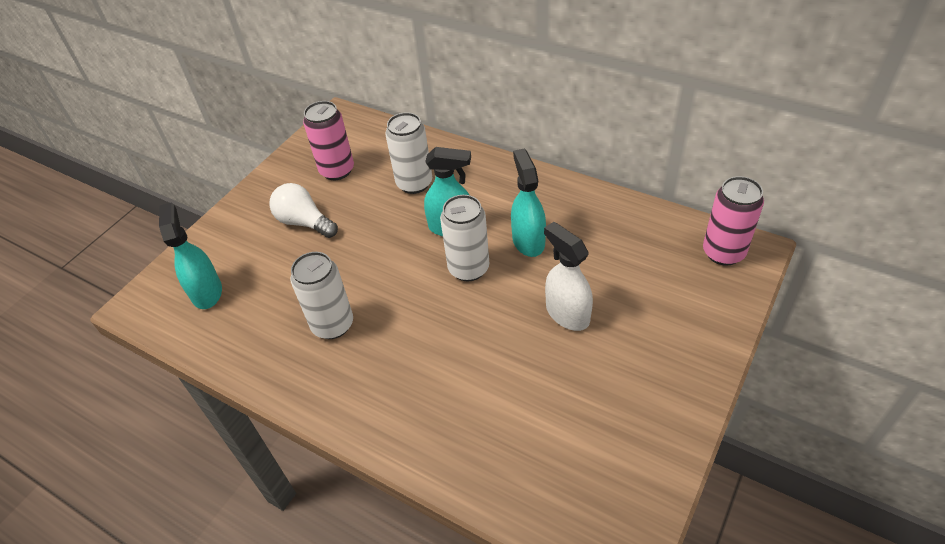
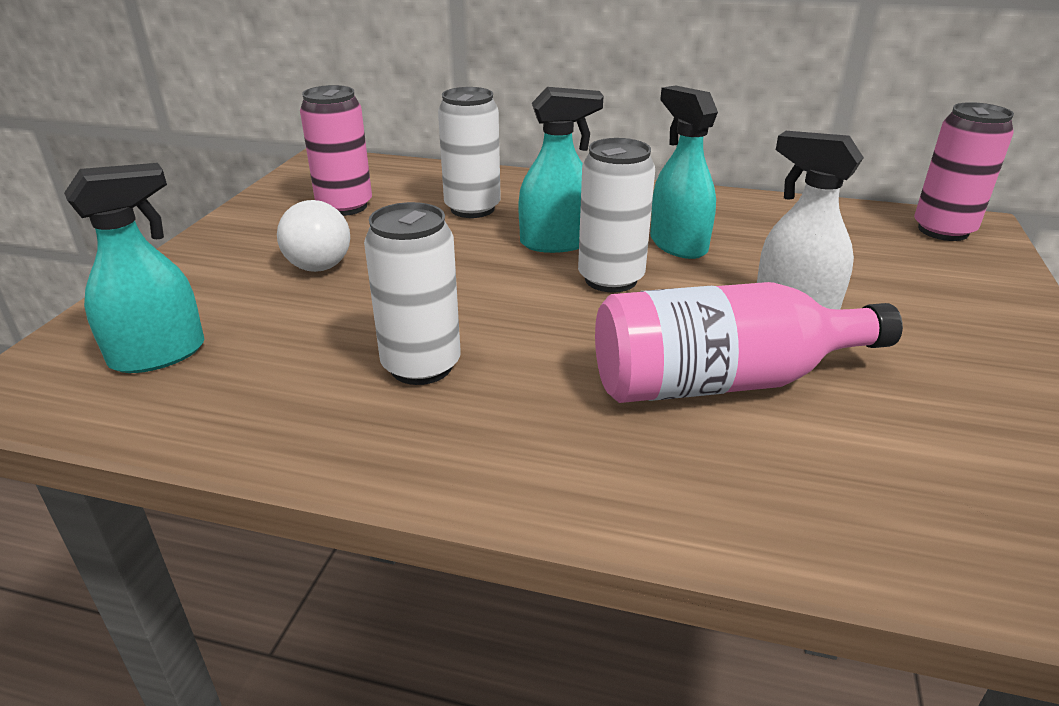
camera: 20 degrees left, 15 degrees down
turquoise spray bottle [159,202,222,309] -> turquoise spray bottle turned 90 degrees clockwise [64,163,205,373]
white light bulb [269,183,338,238] -> white light bulb turned 135 degrees counterclockwise [277,200,350,272]
none -> pink bottle [595,282,903,403]

